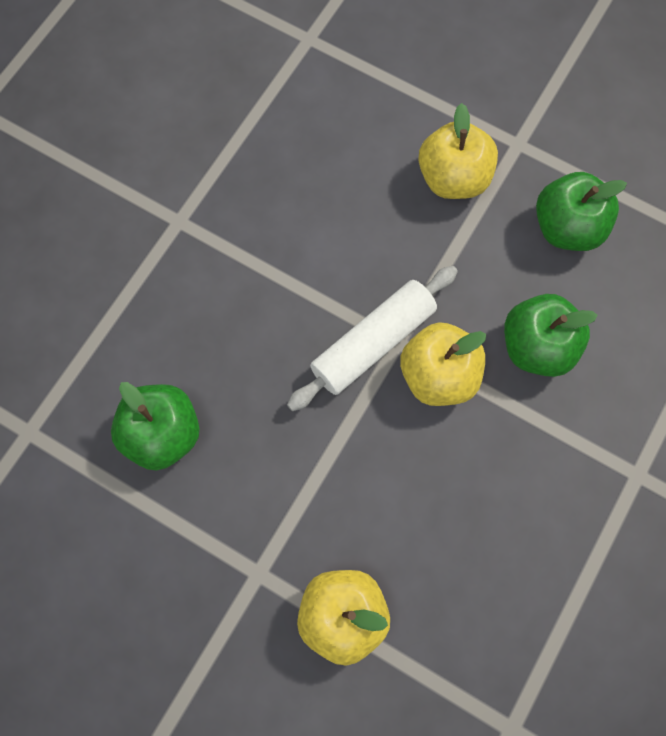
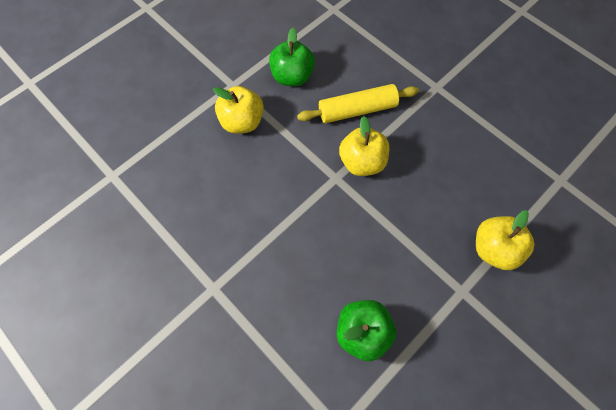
camera: 75 degrees left, 5 degrees down
white rolling pin [287,266,458,411] -> none
green apple [504,294,598,377] -> yellow rolling pin [297,84,419,123]

